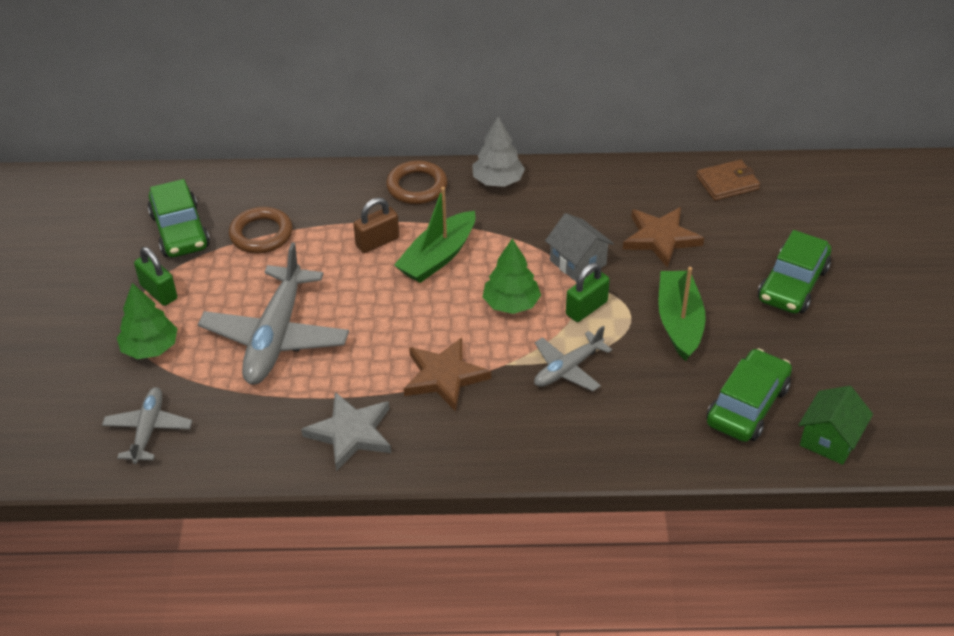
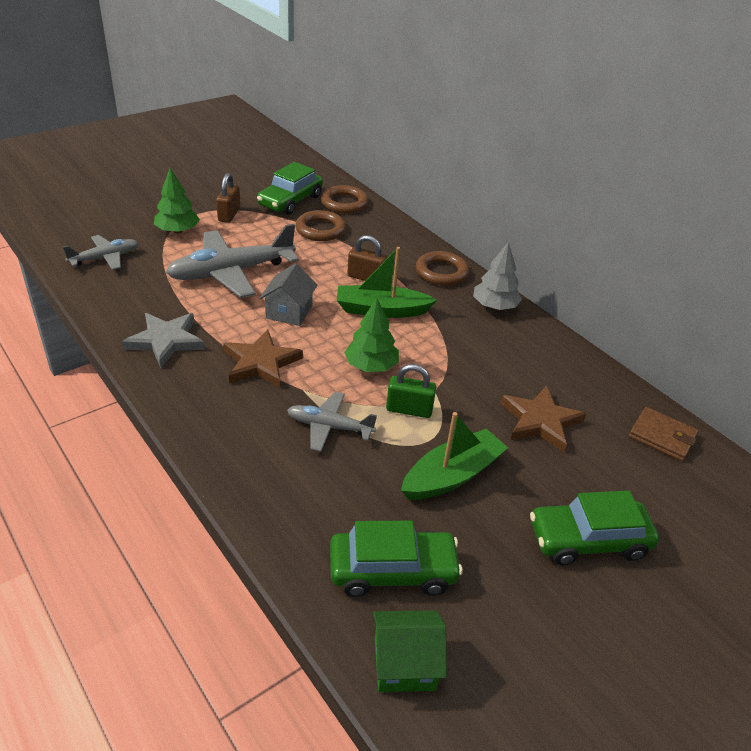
camera: 50 degrees right, 5 degrees down
green padlock [134,247,177,306] -> brown padlock [216,173,240,223]
grey house [545,213,614,282] -> grey house moved to [260,263,317,326]
none -> brown ring [321,185,368,214]

